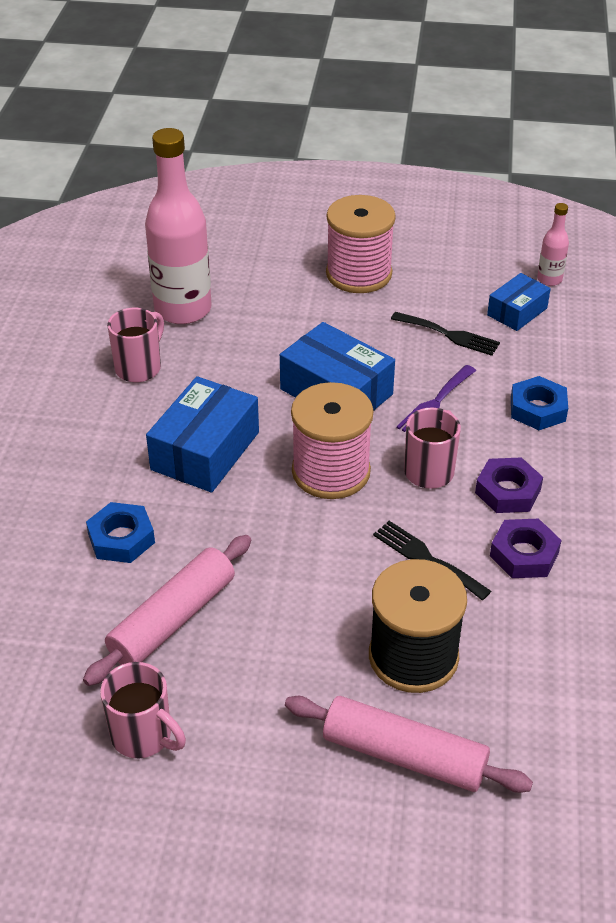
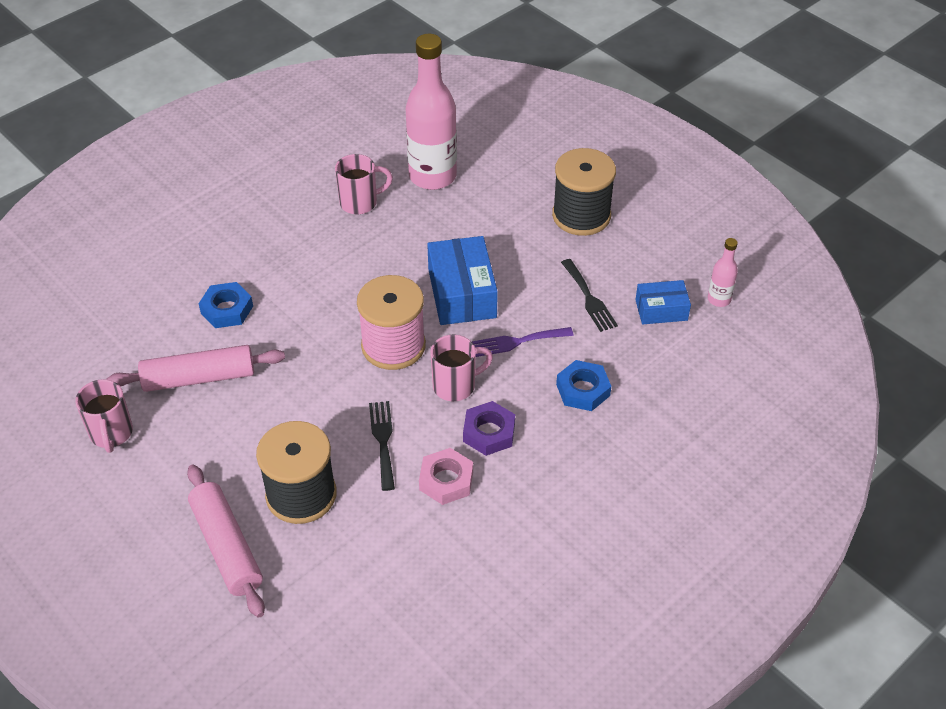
camera: 40 degrees right, 5 degrees up
blue box [146,376,259,493] -> none
pink spool [326,195,396,293] -> black spool [552,148,616,236]
purple nut [490,519,562,578] -> pink nut [419,448,473,505]

